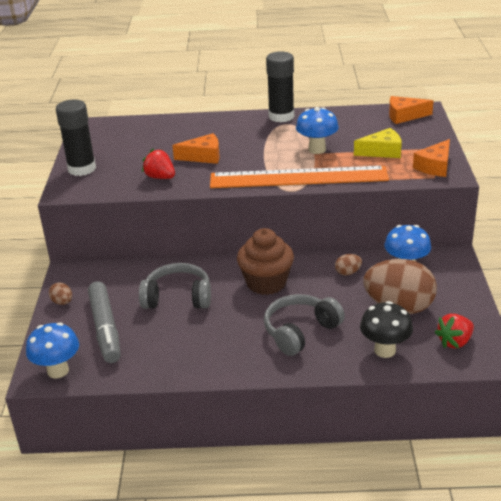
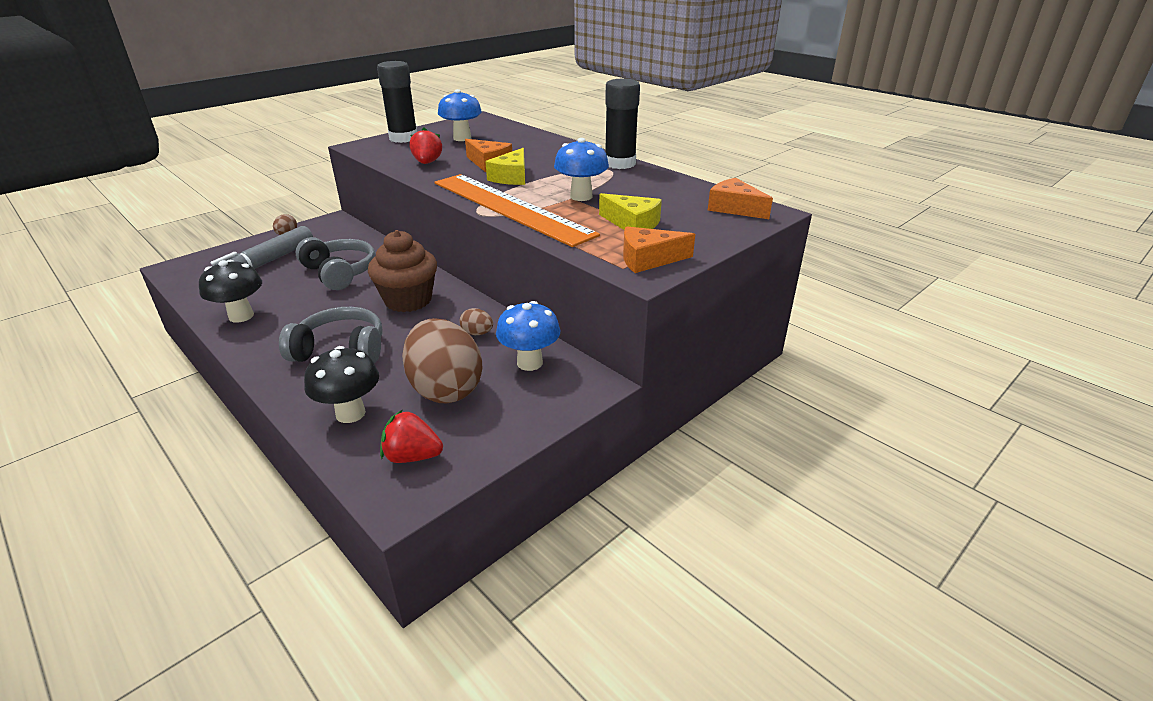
camera: 45 degrees right, 0 degrees up
blue mushroom [26,322,79,379] -> blue mushroom moved to [438,89,482,141]
none -> black mushroom [199,260,262,323]
none -> yellow cheese [485,148,525,185]

